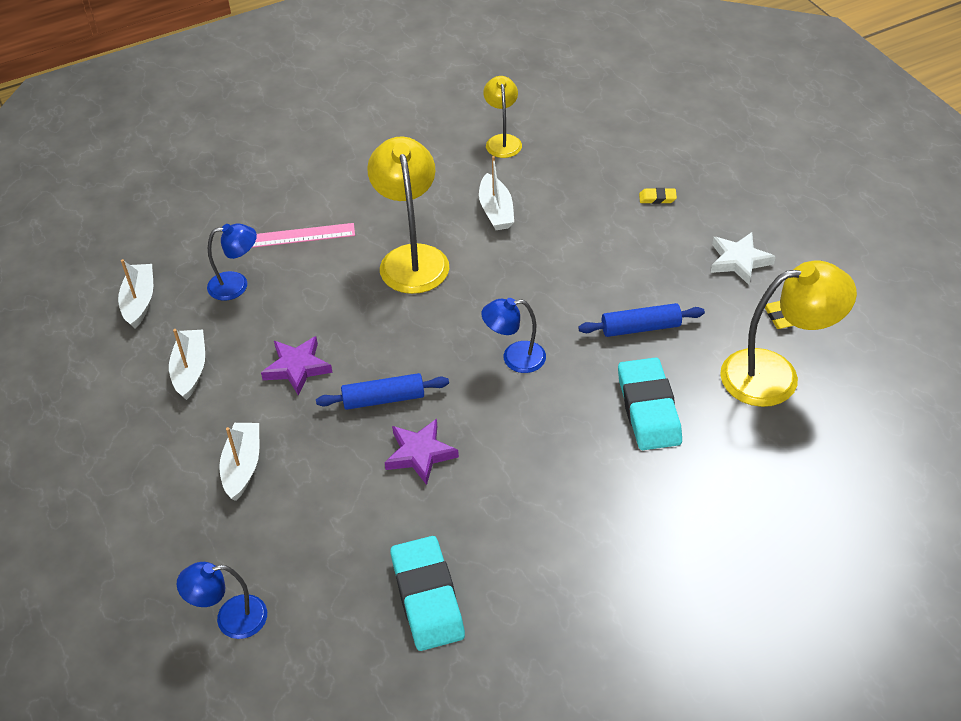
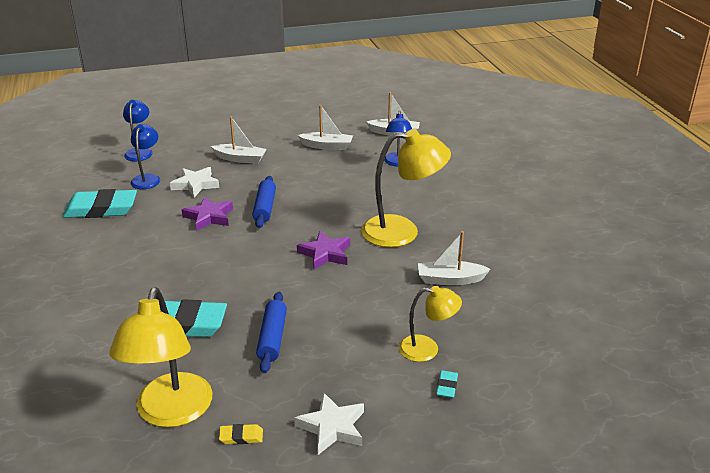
camera: 100 degrees right, 15 degrees down
pink ruler [252,223,355,248] -> none
purple star [261,336,333,396] -> purple star moved to [297,231,350,270]
blue lamp [481,298,546,373] -> blue lamp moved to [130,124,160,189]
yellow lamp [483,76,522,158] -> yellow lamp moved to [399,286,462,362]
yellow eraser [639,188,677,204] -> turquoise eraser [436,370,458,398]
none -> white star [170,167,219,197]

